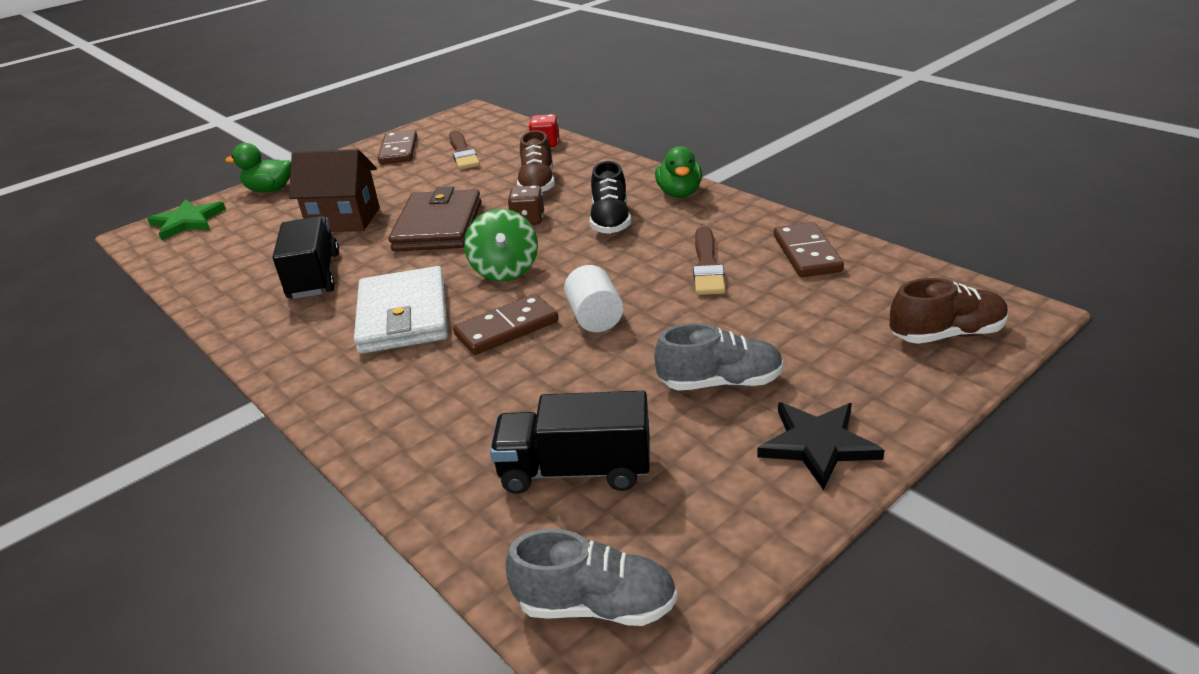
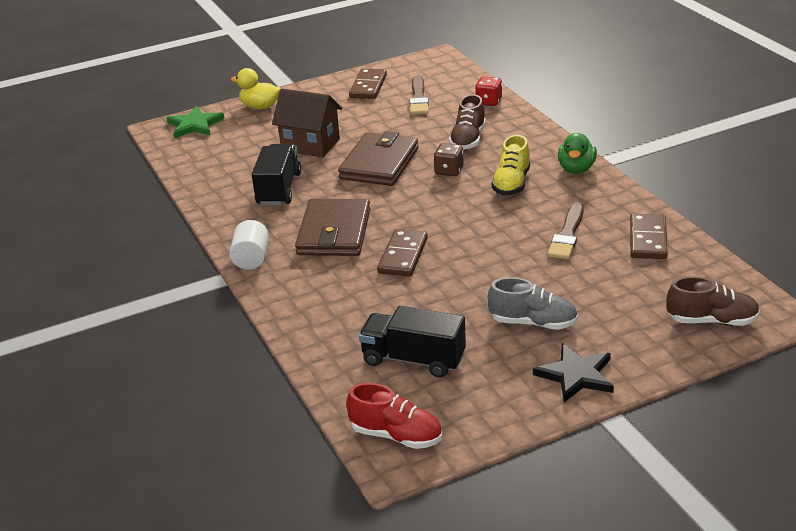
camera: 15 degrees right, 0 degrees up
green duck [225,143,291,192] -> yellow duck [231,68,280,109]
white wallet [354,266,448,354] -> brown wallet [295,199,370,256]
brown domino [453,294,559,355] -> brown domino turned 60 degrees counterclockwise [377,229,428,276]
green spinning top [464,209,538,281] -> none
grey shoe [506,529,677,626] -> red shoe [346,383,442,449]
white cylinder [564,265,624,332] -> white cylinder moved to [230,220,269,270]
black shoe [590,161,631,234] -> yellow shoe [491,135,530,196]

